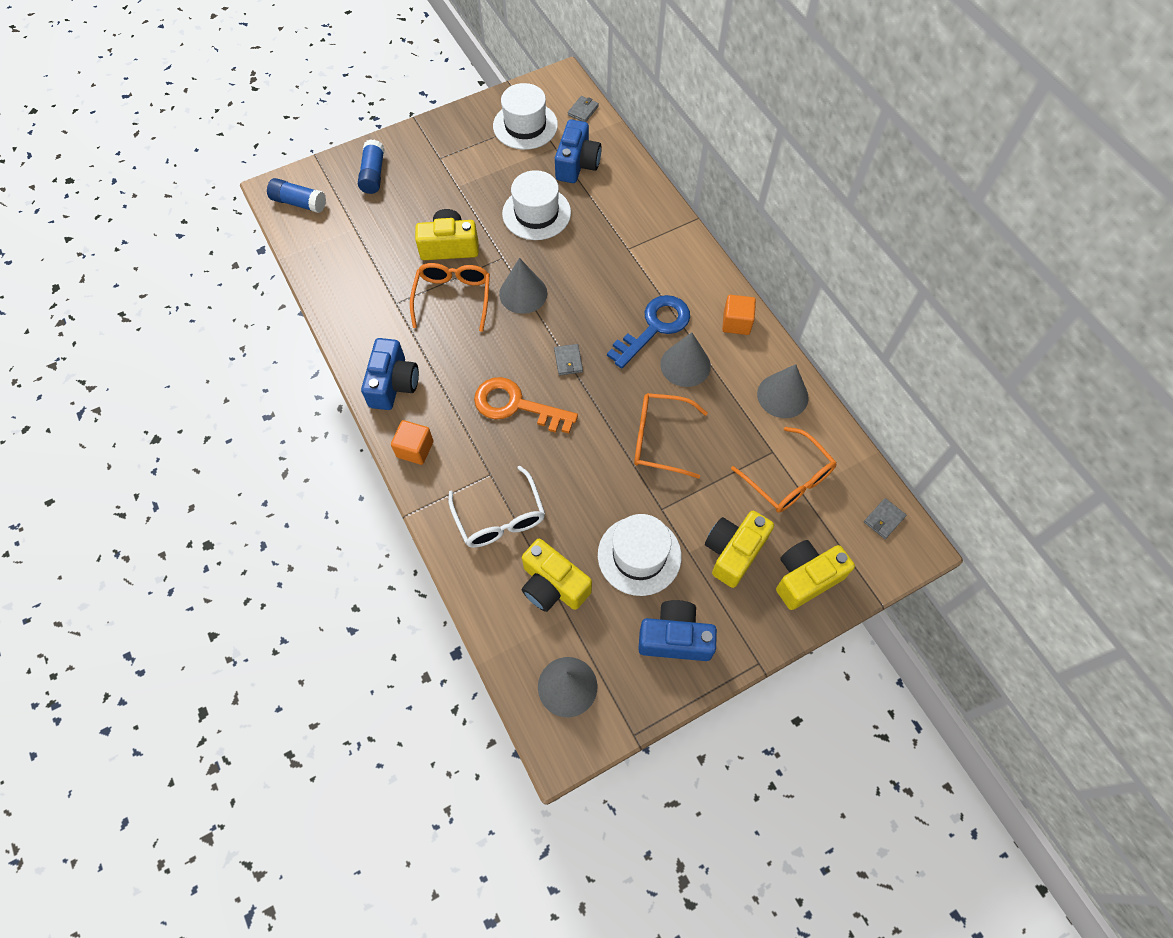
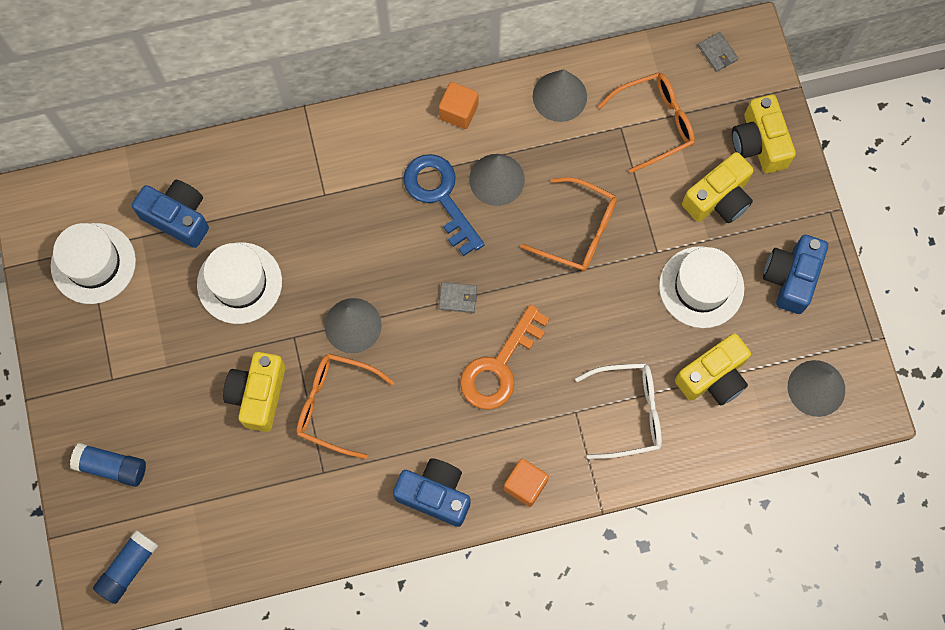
camera: 75 degrees left, 10 degrees up
grey wallet [568,96,599,122] -> none
orange glasses [634,393,708,479] -> orange glasses turned 90 degrees counterclockwise [520,177,617,271]
yellow camera [705,511,774,588] -> yellow camera turned 90 degrees counterclockwise [682,152,754,223]

